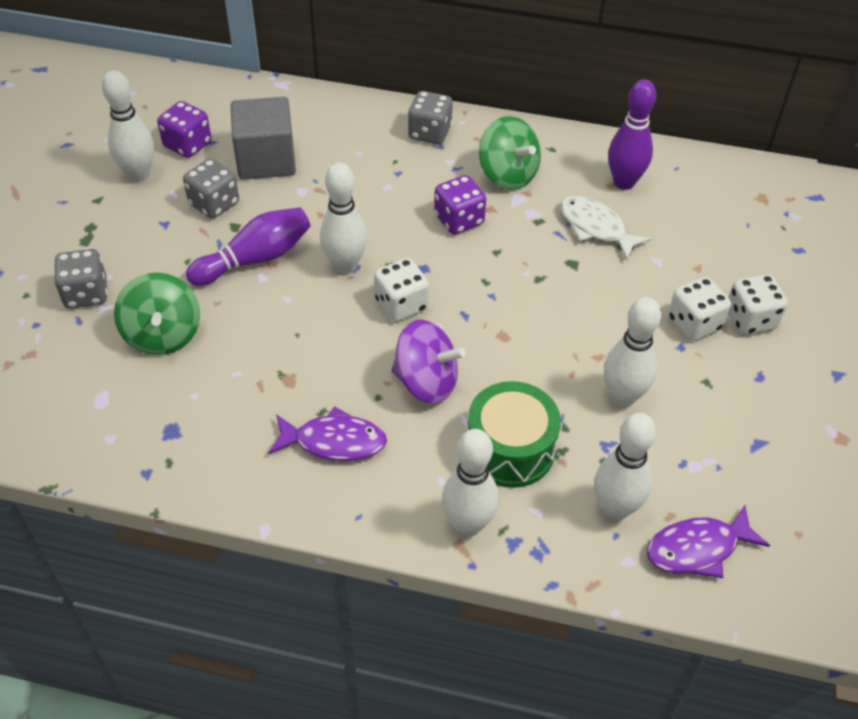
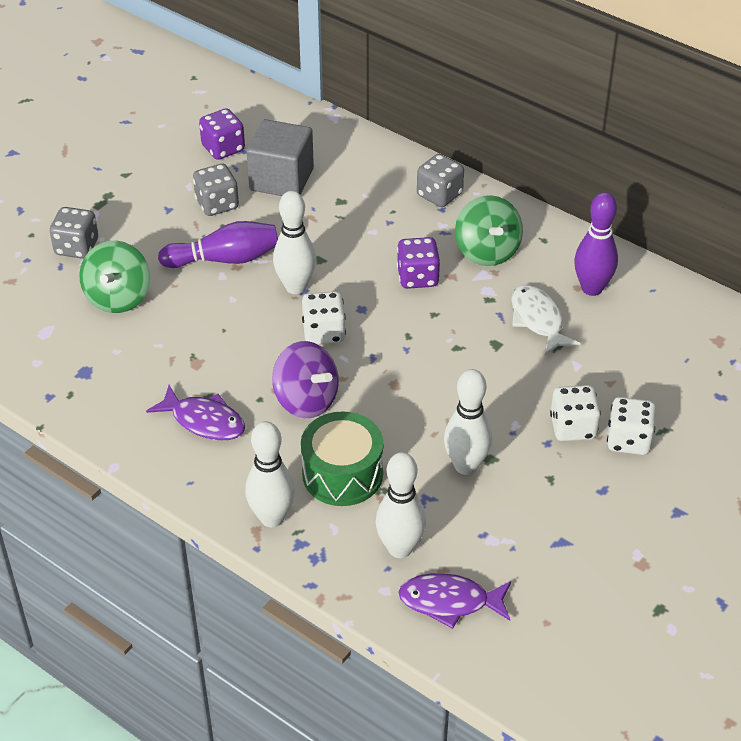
camera: 25 degrees right, 5 degrees down
white bowling pin [102,70,154,182] -> none

